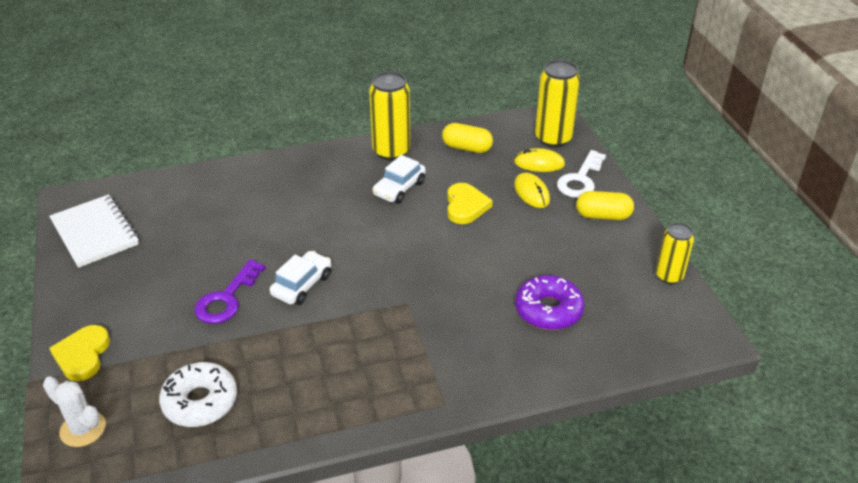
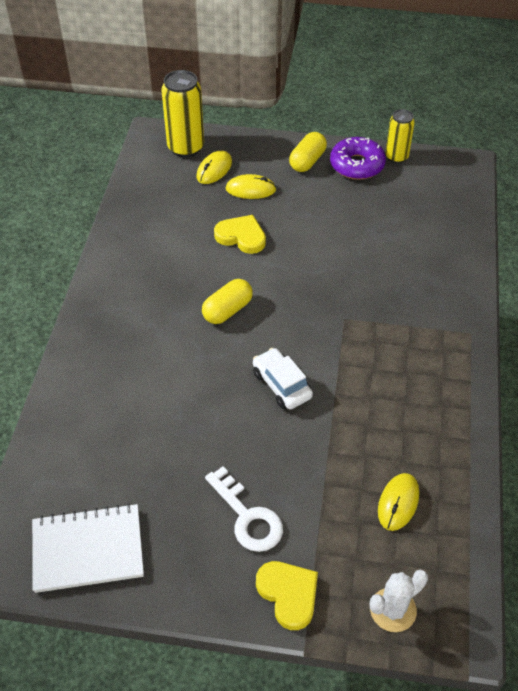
camera: 65 degrees left, 10 degrees up
yellow heart [49,325,110,381] -> yellow heart turned 150 degrees counterclockwise [256,561,318,630]
white donut [159,362,237,427] -> yellow mouse [378,473,419,531]
purple key [194,259,266,324] -> none
yellow can [369,71,411,160] -> none
white car [373,155,426,203] -> none
yellow capsule [442,123,493,153] -> yellow capsule moved to [202,279,253,324]
purple donut [515,275,584,330] -> purple donut moved to [330,137,386,180]
white key [557,150,606,198] -> white key moved to [205,466,283,552]

